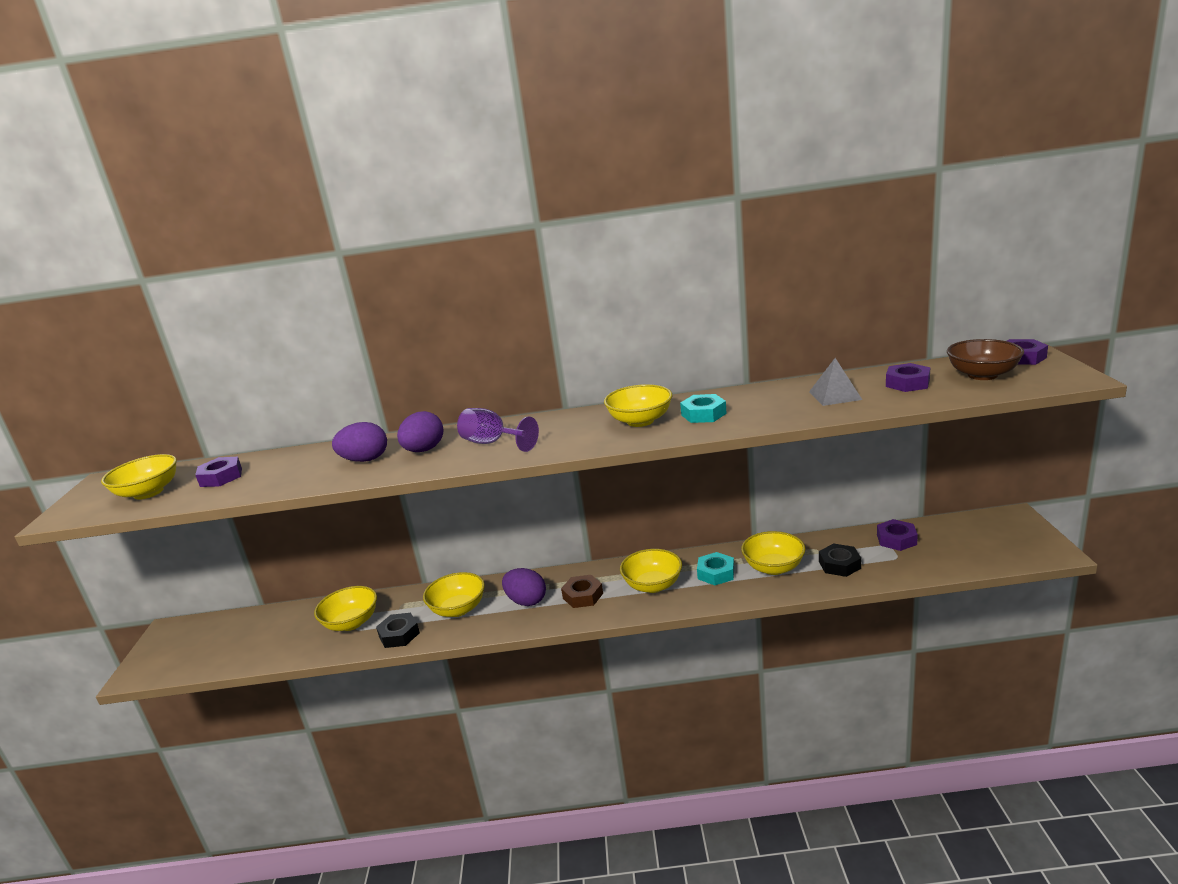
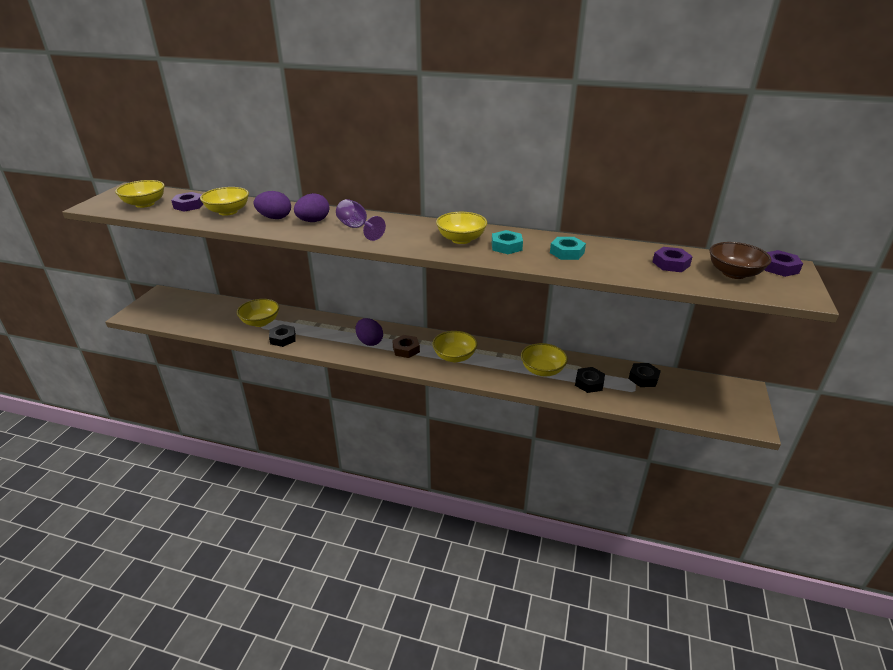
camera: 15 degrees right, 10 degrees up
yellow bowl [423,572,485,617] -> yellow bowl moved to [200,187,249,216]
turquoise nut [697,552,734,585] -> turquoise nut moved to [550,237,586,260]
grey pyramid [809,358,862,406] -> none
purple nut [877,519,918,551] -> black nut [629,363,661,387]

